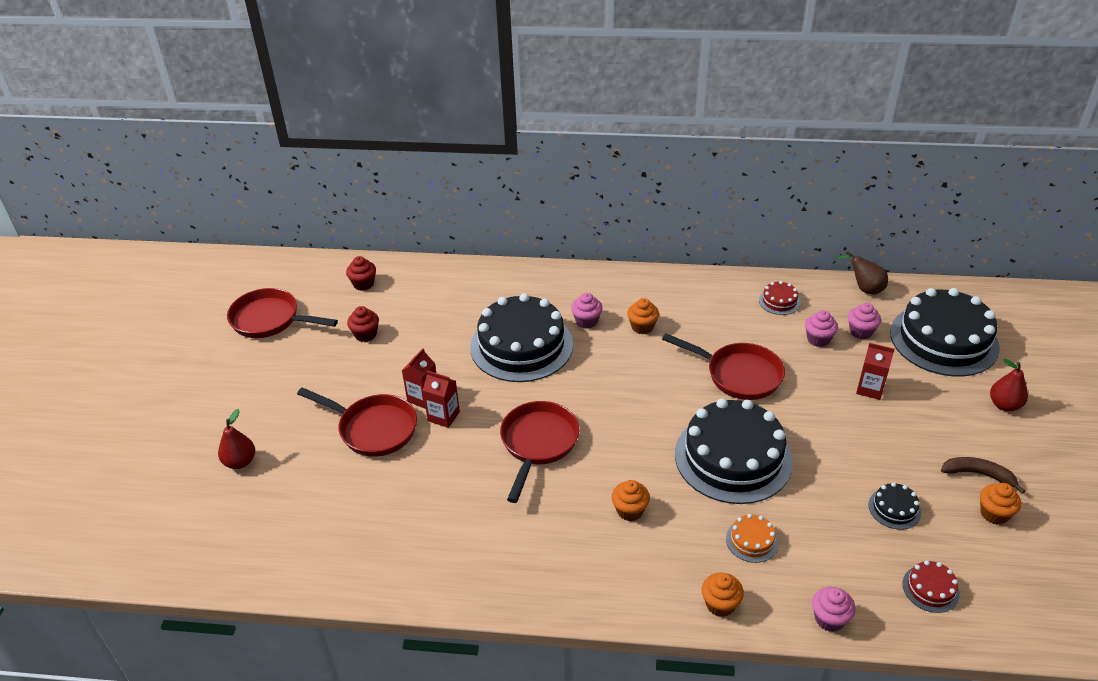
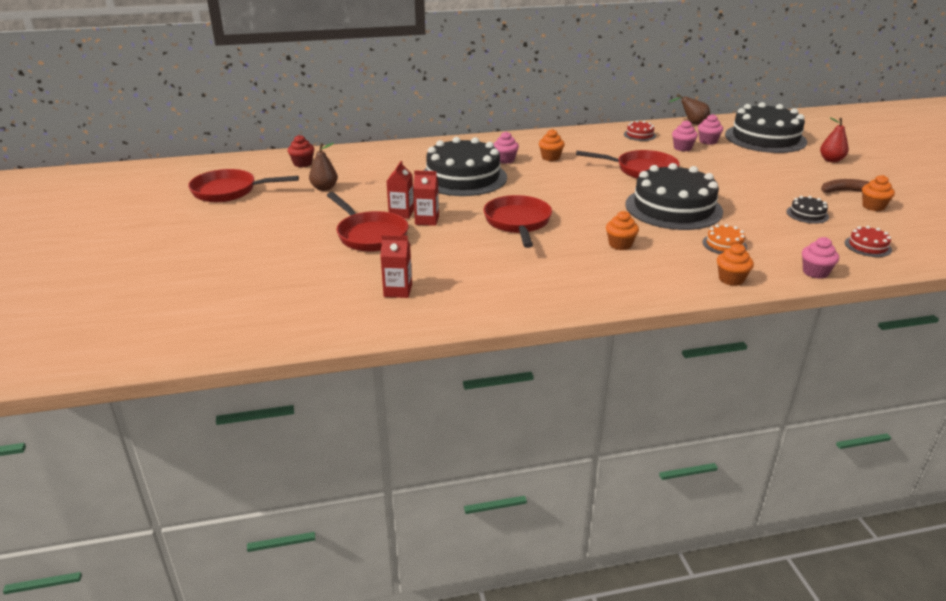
camera: 20 degrees left, 10 degrees down
red pear [218,409,255,469] -> none
red pan [297,387,417,457] -> red pan turned 45 degrees clockwise [327,192,409,252]
red cupcake [347,306,379,342] -> brown pear [309,143,338,191]
red carton [856,343,895,400] -> red carton moved to [380,235,412,298]

